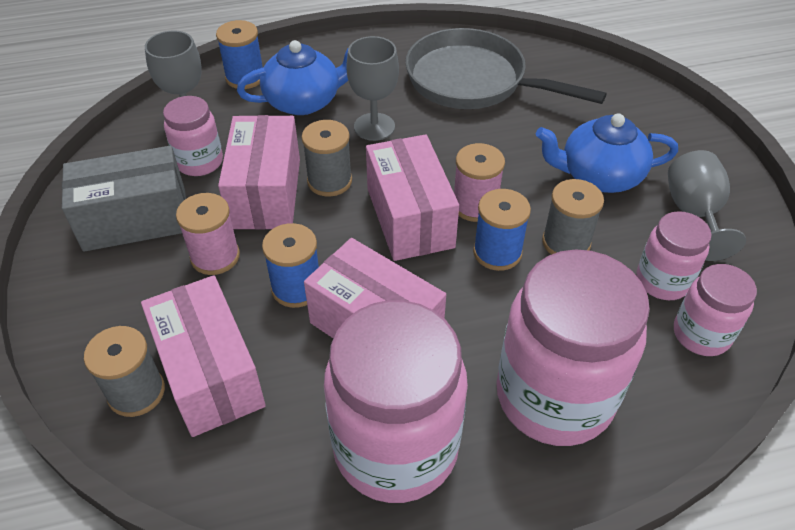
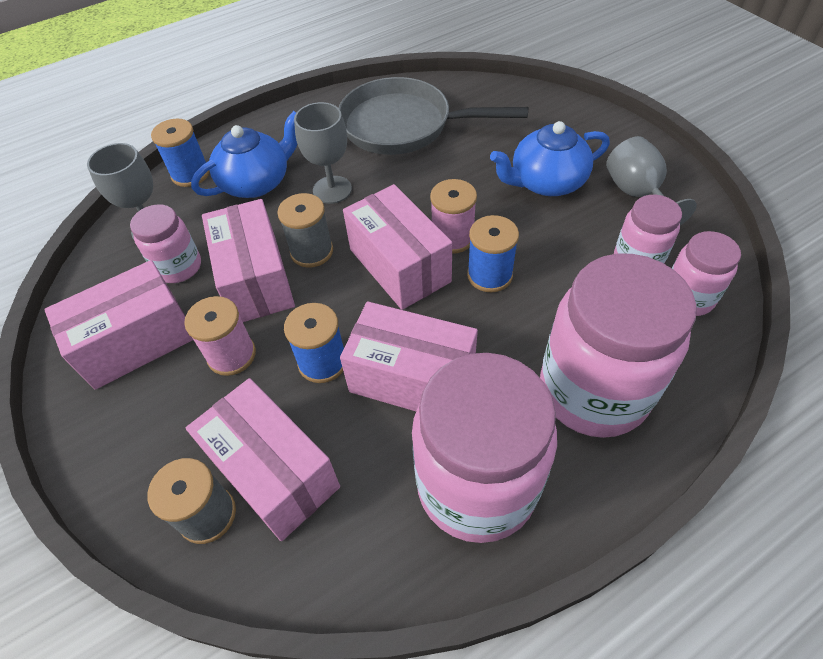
camera: 15 degrees left, 5 degrees up
grey box [62,146,186,252] -> pink box [44,260,193,390]
grey spool [542,179,604,255] -> none

